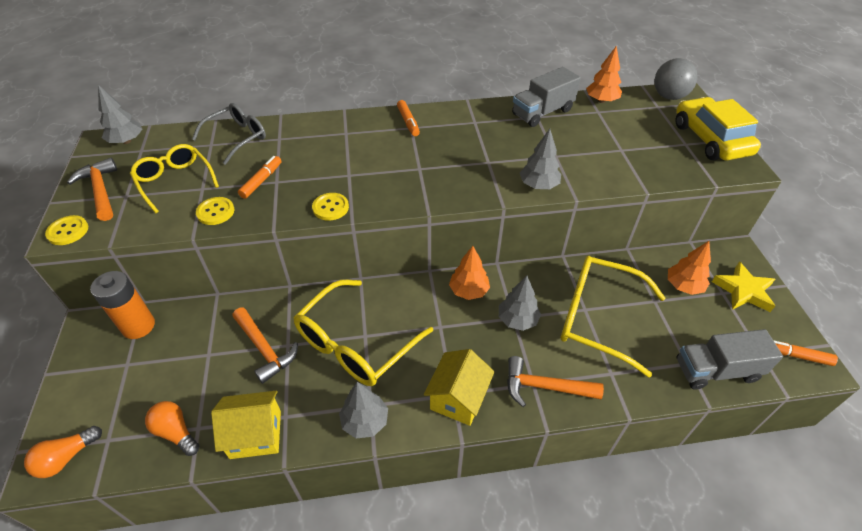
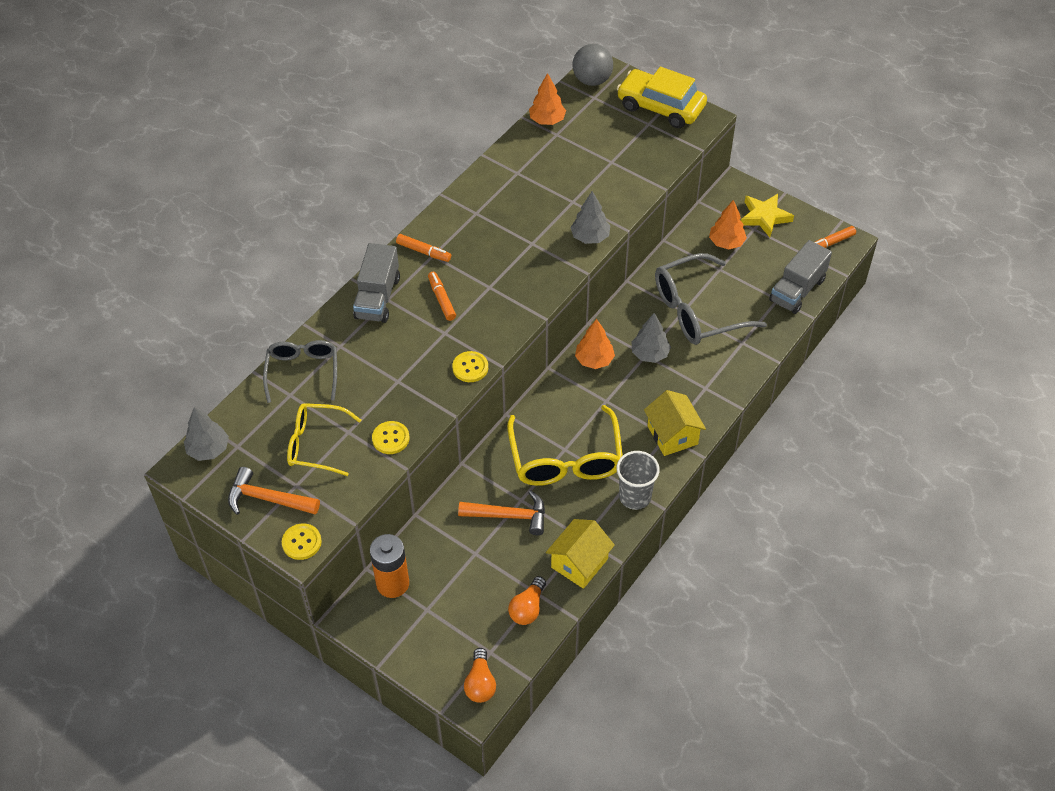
camera: 45 degrees left, 5 degrees up
orange light bulb [145,401,200,456] -> orange light bulb turned 60 degrees counterclockwise [508,576,546,625]
orange marker [238,156,282,199] -> orange marker moved to [428,272,456,321]
grey tree [339,382,388,438] -> grey cup [617,451,660,510]
orange hammer [507,356,604,407] -> none
grey truck [512,67,581,127] -> grey truck moved to [353,243,400,323]
yellow glasses [560,256,665,378] -> grey glasses [655,253,767,345]

